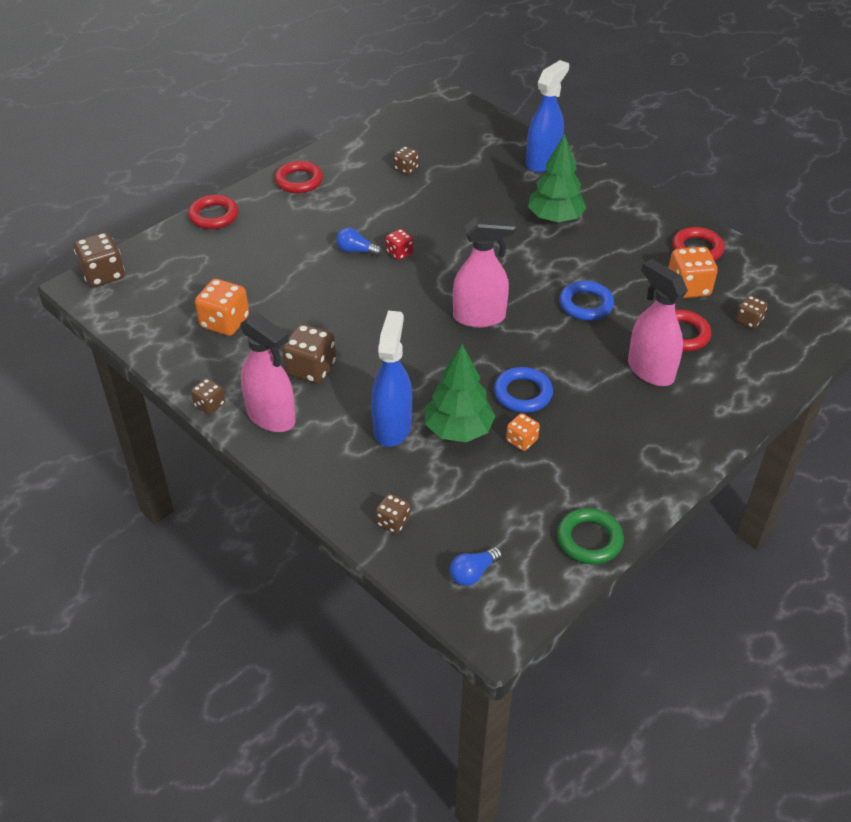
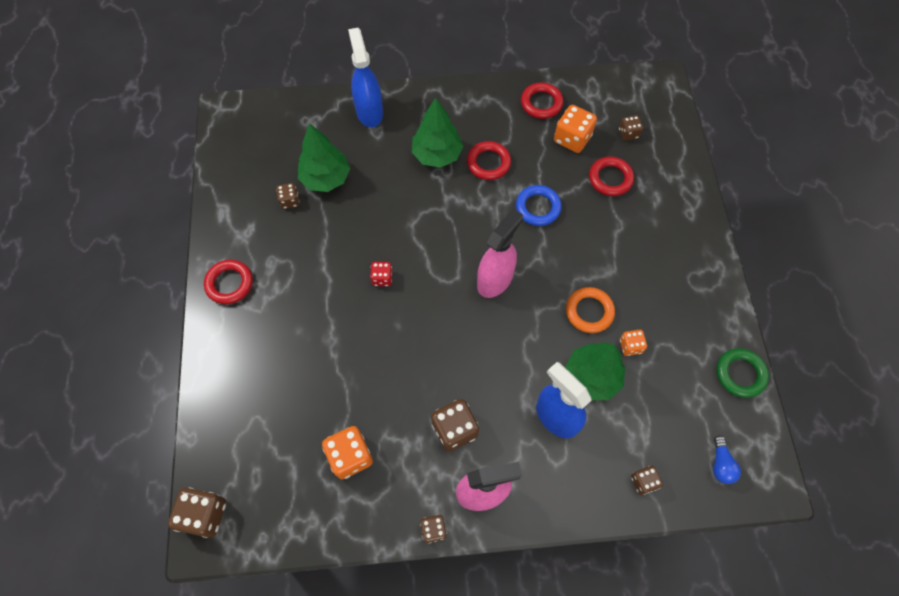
camera: 50 degrees left, 20 degrees up
red ring [188,195,239,229] -> red ring moved to [467,141,511,180]
blue light bulb [336,228,382,256] -> none
blue ring [494,367,553,413] -> orange ring [566,287,615,333]
pink spray bottle [628,259,688,386] -> none
none -> green tree [298,123,350,192]

